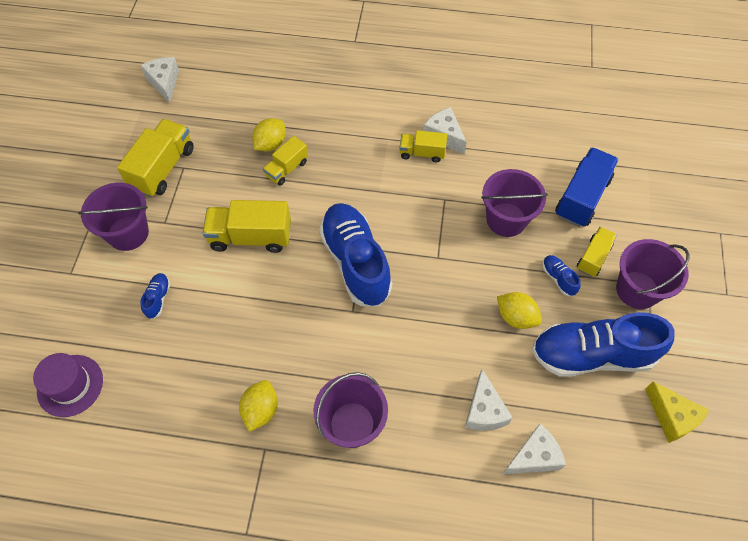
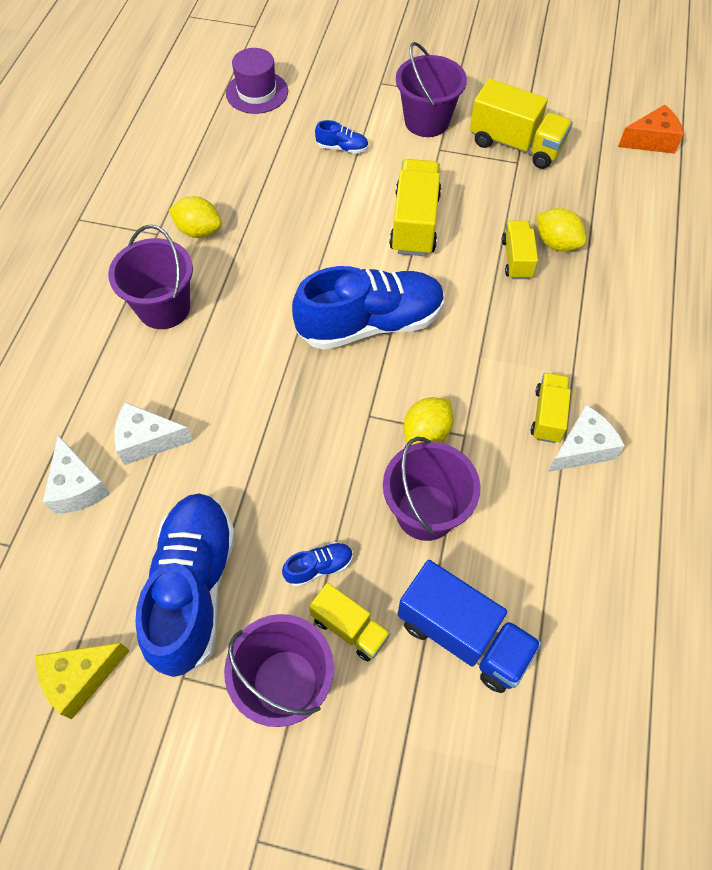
camera: 95 degrees right, 0 degrees up
white cheese [140,57,179,103] -> orange cheese [618,105,684,154]
yellow truck [263,136,308,186] -> yellow truck turned 45 degrees clockwise [502,221,538,279]
yellow lemon [497,292,542,329] -> yellow lemon moved to [404,397,454,445]

